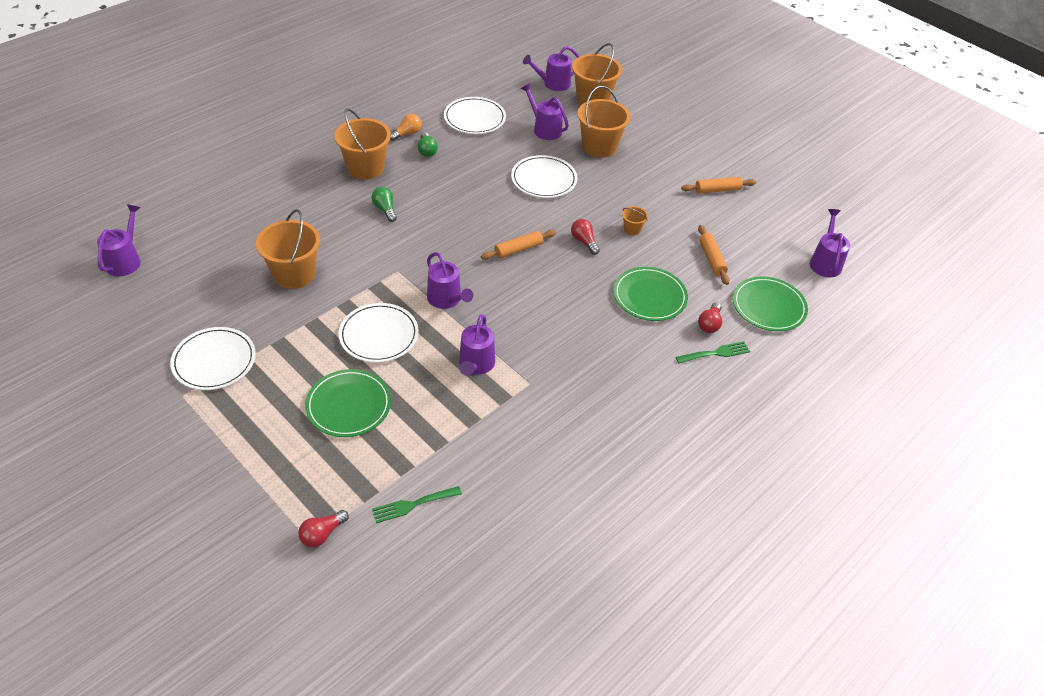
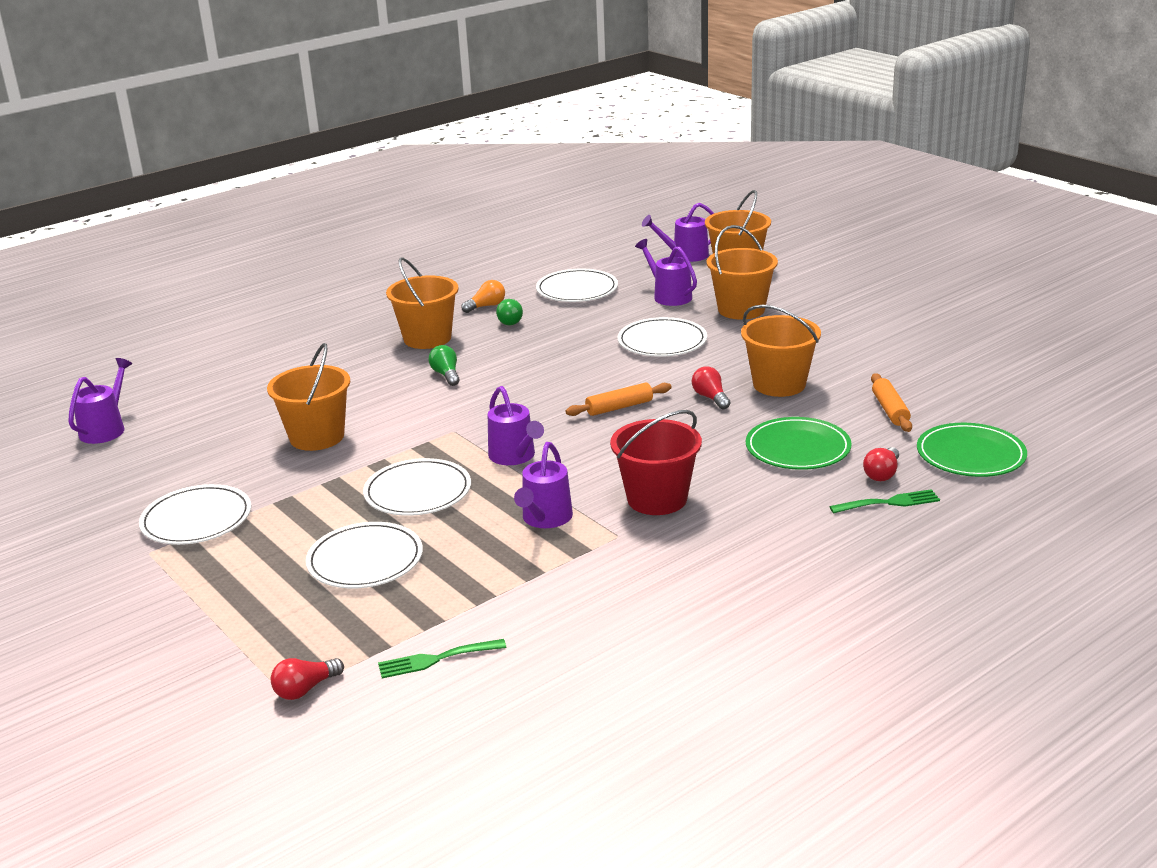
camera: 10 degrees right, 20 degrees down
green plate [305,369,391,437] -> white plate [306,522,423,588]
orange bucket [622,206,648,235] -> orange bucket [741,305,821,397], size x2.19
orange rolling pin [681,177,756,194] -> none
purple watering can [810,209,850,278] -> none
none -> red bucket [610,410,702,515]

